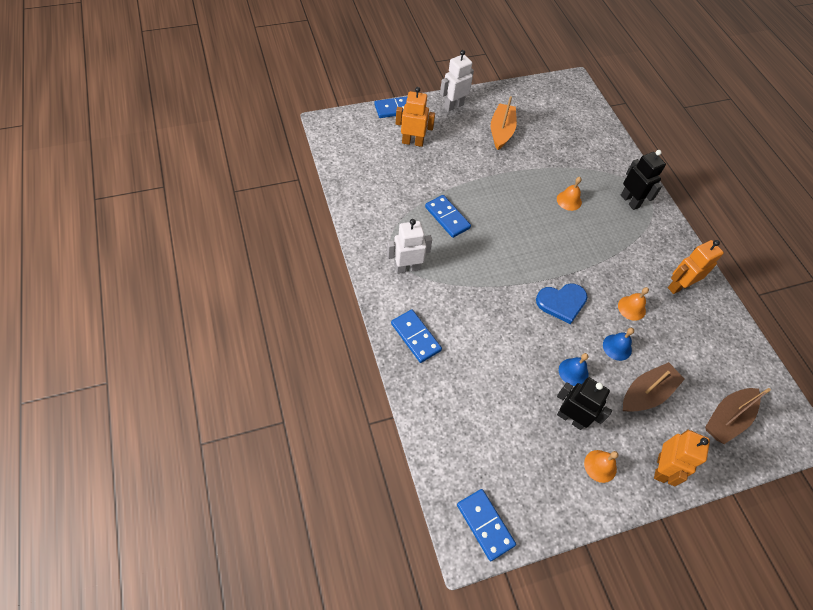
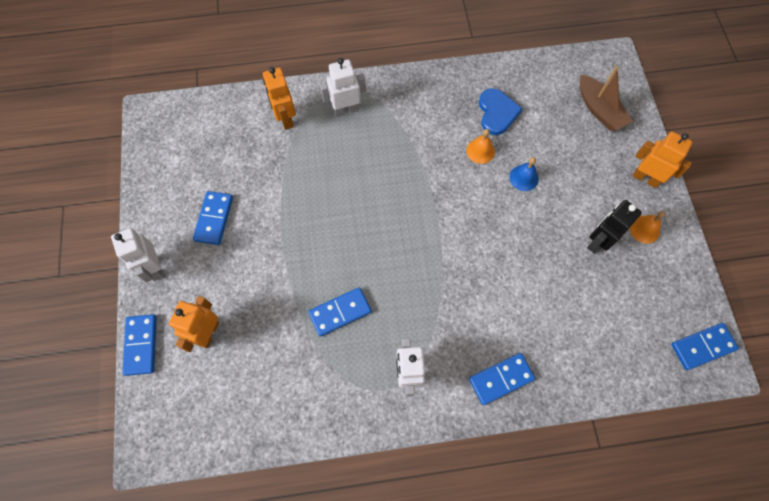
camera: 75 degrees left, 10 degrees up
orange boat [491,96,517,150] -> blue domino [193,191,233,245]
blue heart [536,283,588,324] -> blue heart moved to [479,88,523,135]
orange bell [557,177,582,211] -> none
blue bell [559,353,589,386] -> none
black robot [621,150,666,210] -> white robot [320,58,366,117]
brown boat [623,362,685,411] -> none
orange robot [668,240,724,294] -> orange robot moved to [263,67,296,130]

